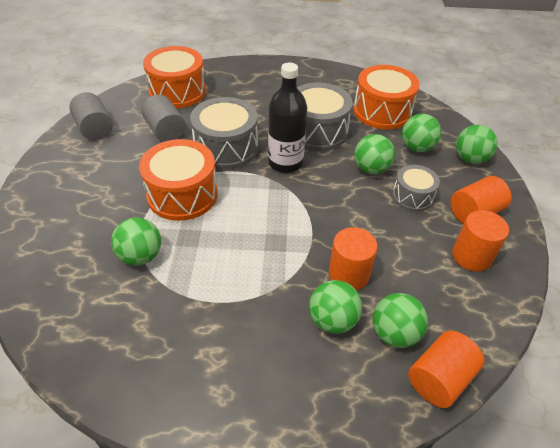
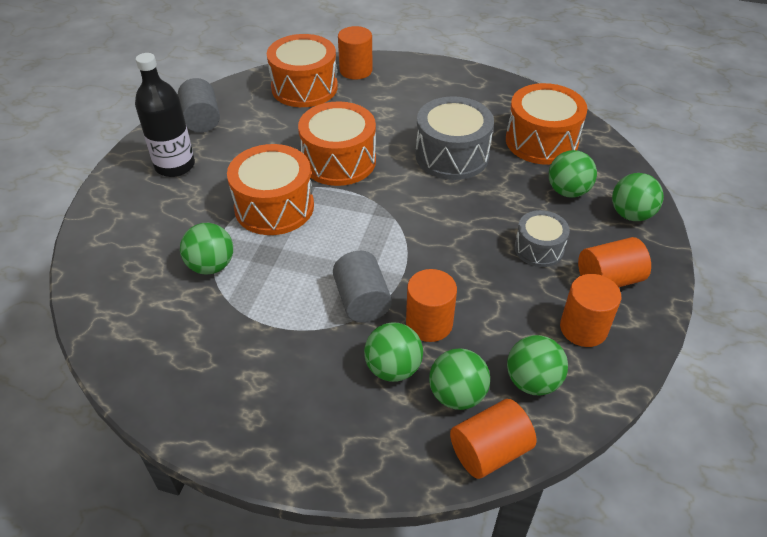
camera: 15 degrees right, 0 degrees up
grey cylinder [142,95,186,142] -> grey cylinder moved to [333,251,392,322]
grey drum [190,97,258,169] -> orange drum [298,101,376,186]
black bottle [268,63,307,173] -> black bottle moved to [135,53,195,177]
green ball [354,134,395,174] -> green ball moved to [507,335,568,396]
none -> orange cylinder [338,26,373,80]

